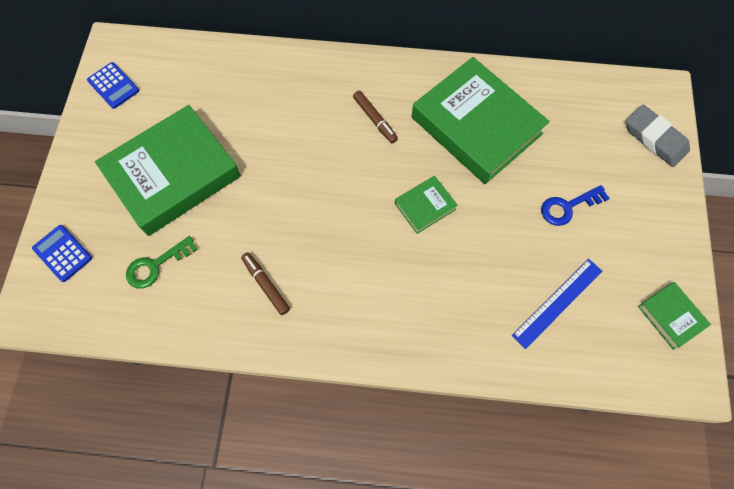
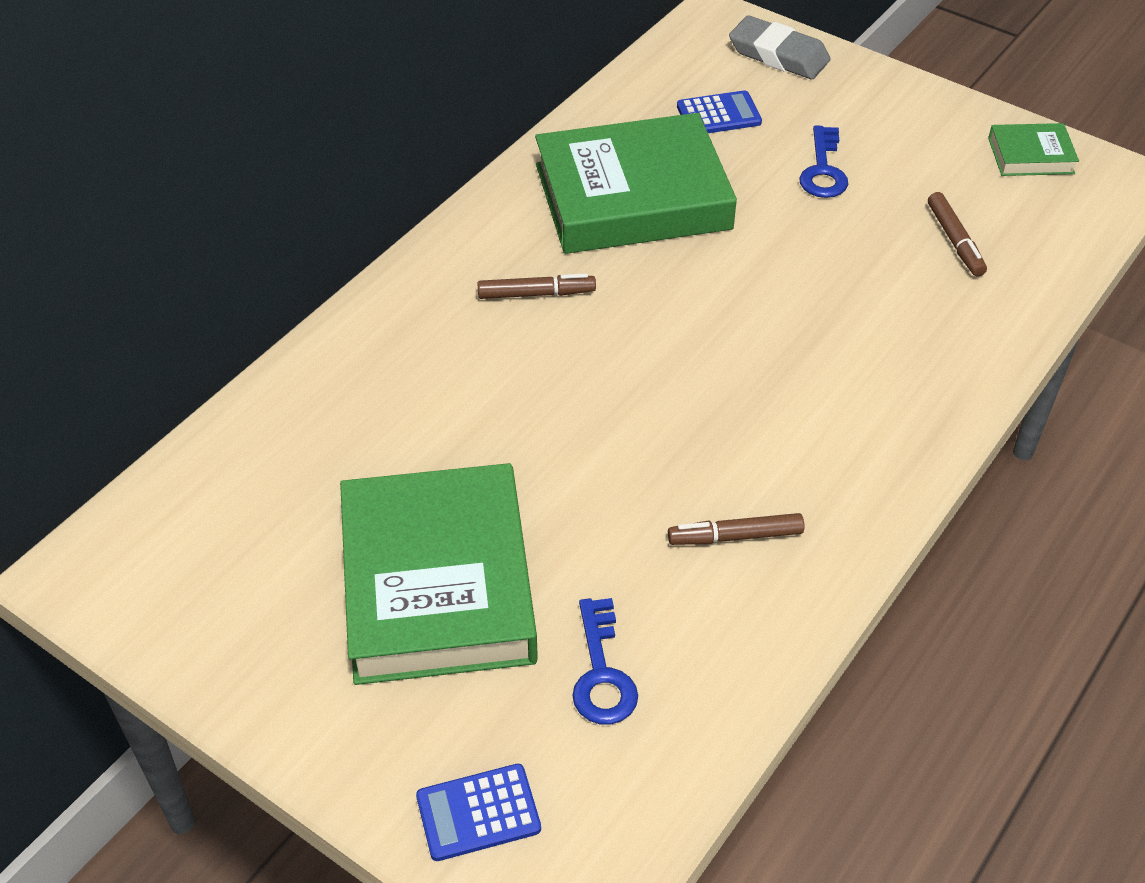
camera: 60 degrees left, 20 degrees down
blue calculator [87,62,139,109] -> blue calculator moved to [677,90,762,133]
green key [126,236,198,289] -> blue key [572,598,638,725]
green book [395,176,458,234] -> none
blue ruler [512,259,602,349] -> brown marker [928,192,987,277]
grey eraser [626,105,690,167] -> grey eraser turned 45 degrees clockwise [729,15,831,79]

